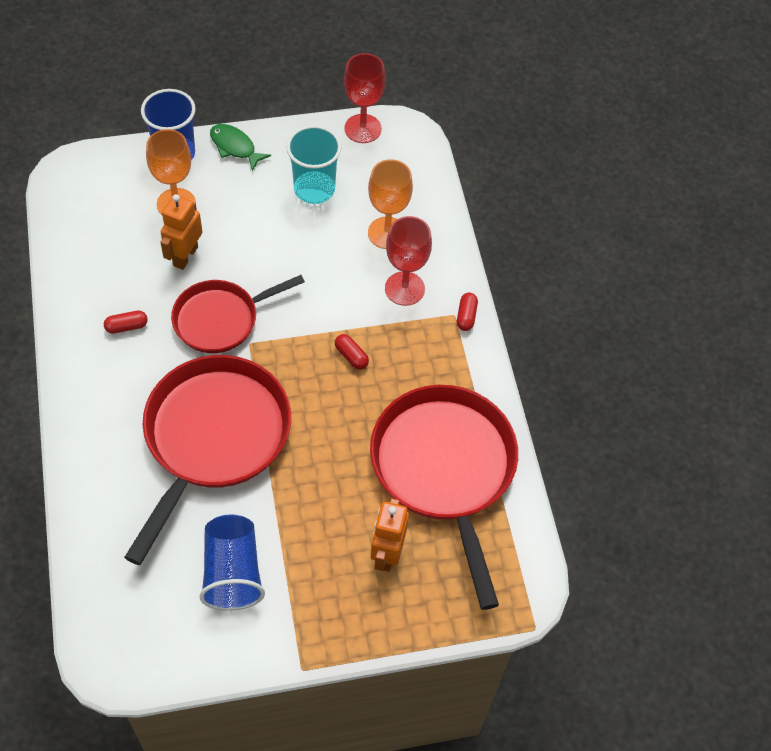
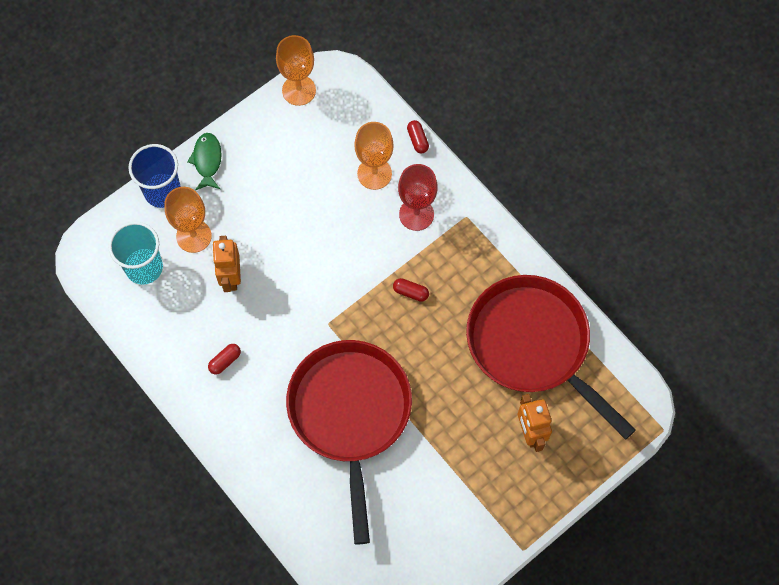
camera: 25 degrees left, 10 degrees up
red pan [171,275,305,353] -> none
blue cup [199,514,265,611] -> none
green fish [210,124,271,171] -> green fish turned 75 degrees clockwise [187,133,222,190]
turquoise cup [286,125,342,204] -> turquoise cup moved to [108,222,163,285]
red goblet [344,53,386,143] -> orange goblet [276,35,316,106]
red capsule [457,293,478,331] -> red capsule moved to [407,120,429,154]

